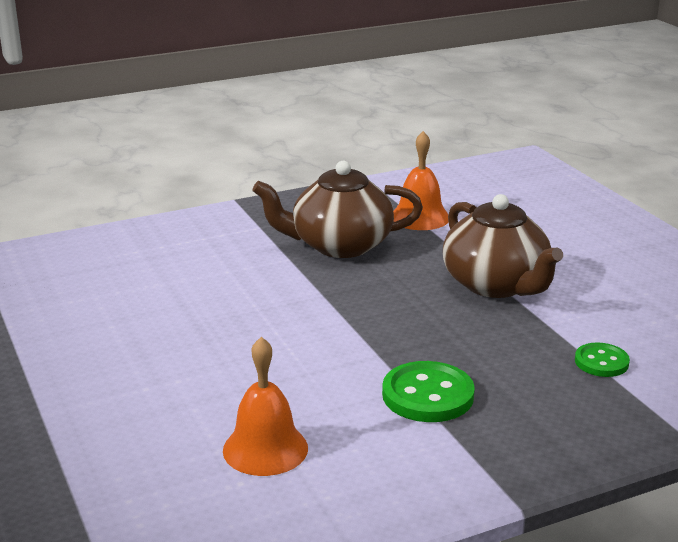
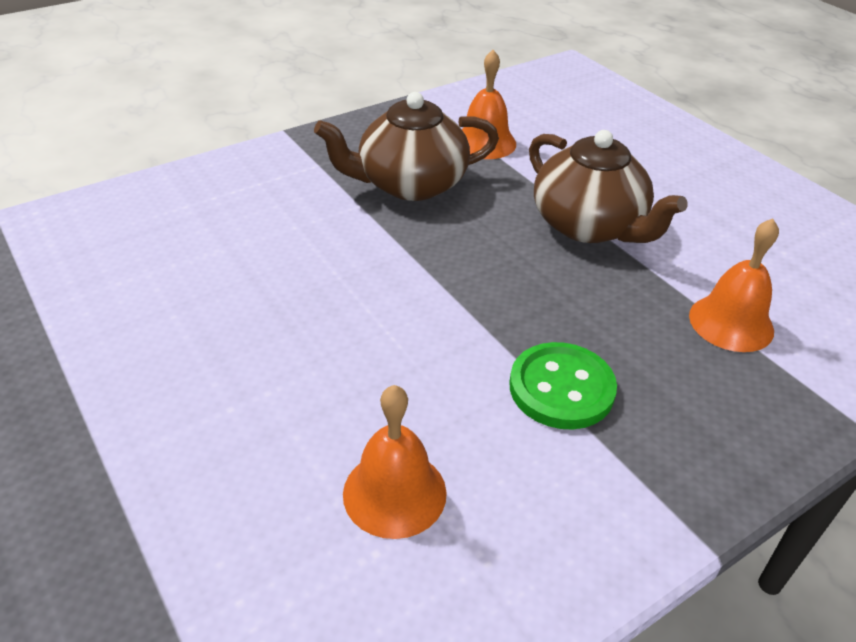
camera: 10 degrees left, 15 degrees up
green button [575,343,630,377] -> orange bell [689,219,779,352]

